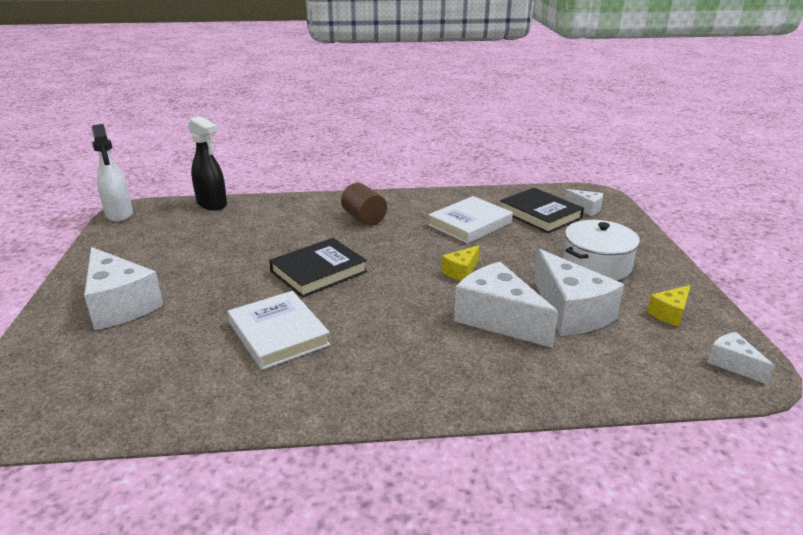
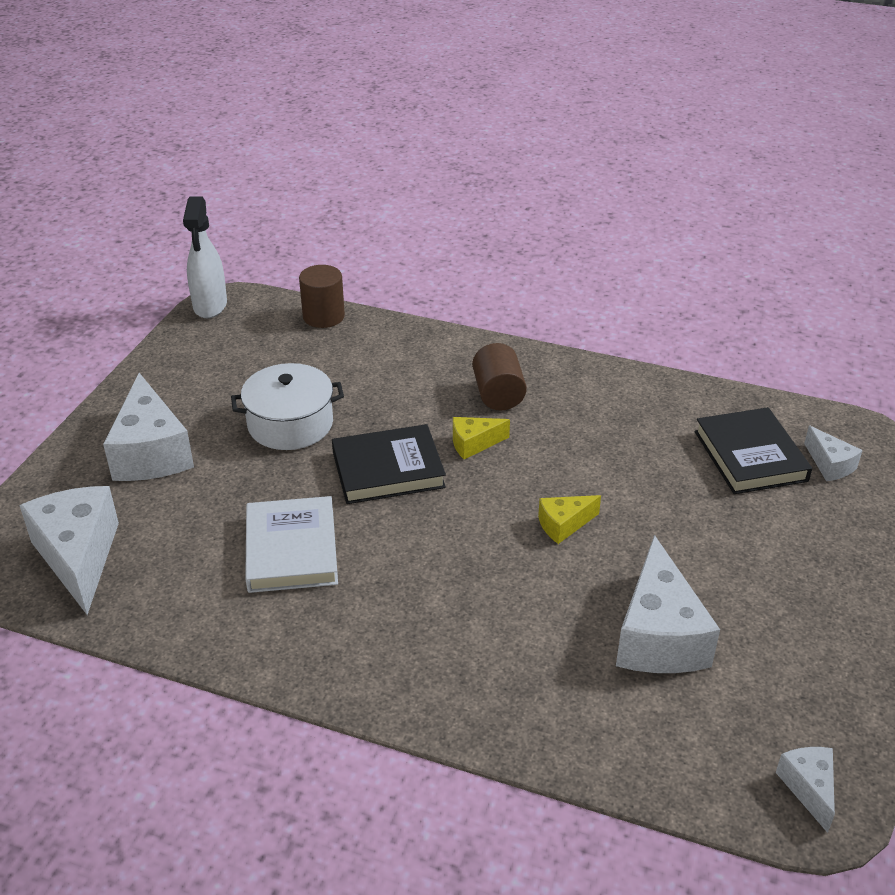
camera: 25 degrees right, 10 degrees up
black spray bottle [188,116,227,210] -> brown cylinder [299,265,345,328]
white book [428,196,513,244] -> none
white cheese [454,262,558,348] -> white cheese moved to [19,486,119,615]
white pot [563,220,640,280] -> white pot moved to [231,363,344,450]
yellow cheese [647,285,691,327] -> yellow cheese moved to [453,417,510,459]

